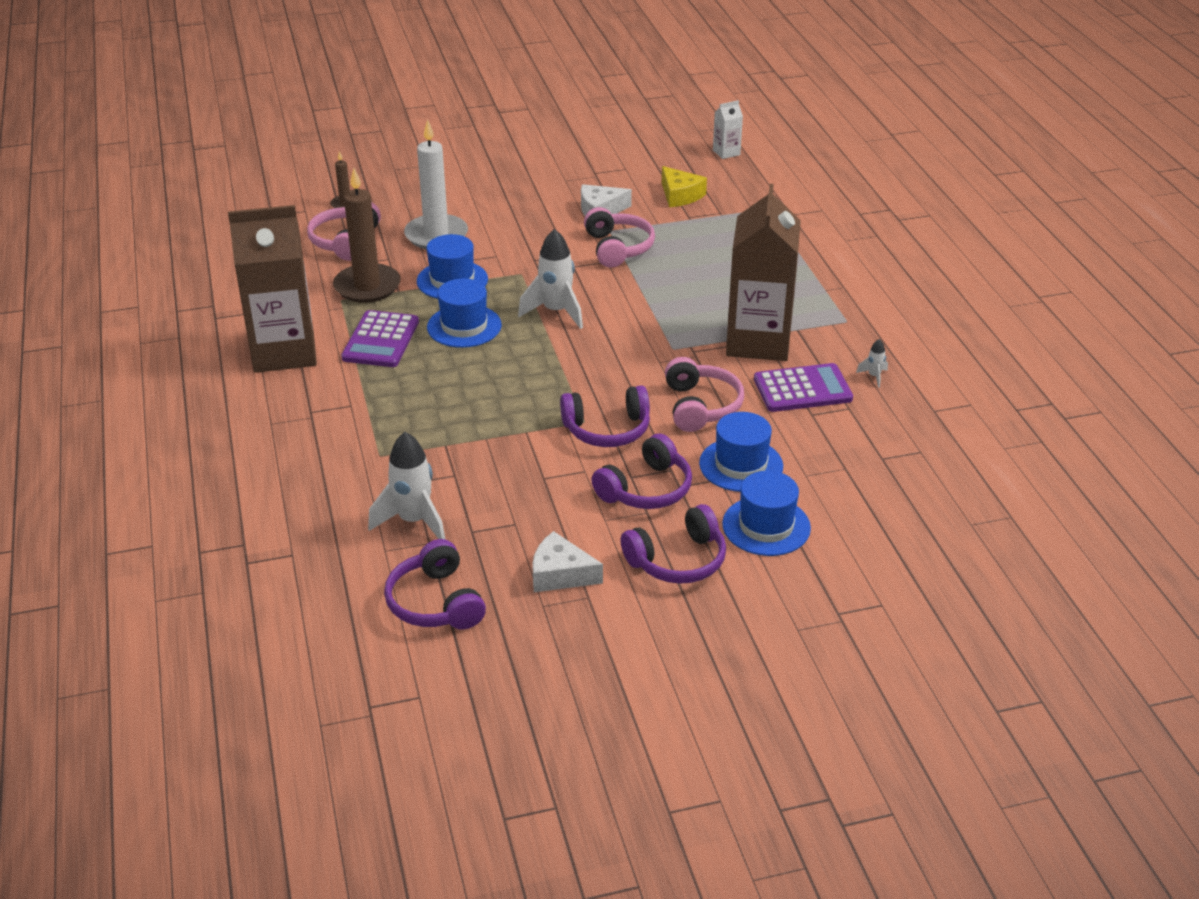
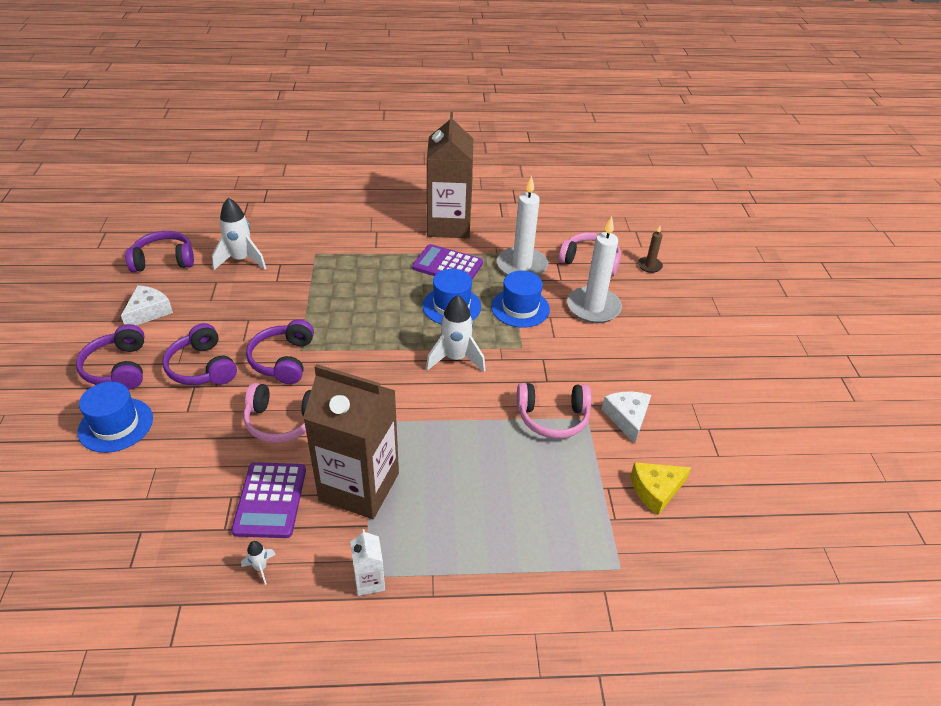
camera: 100 degrees right, 5 degrees up
brown candle [333,168,401,303] -> white candle [497,176,548,276]
blue hat [699,412,783,492] -> none
white carton [713,100,743,159] -> white carton moved to [350,529,385,596]

